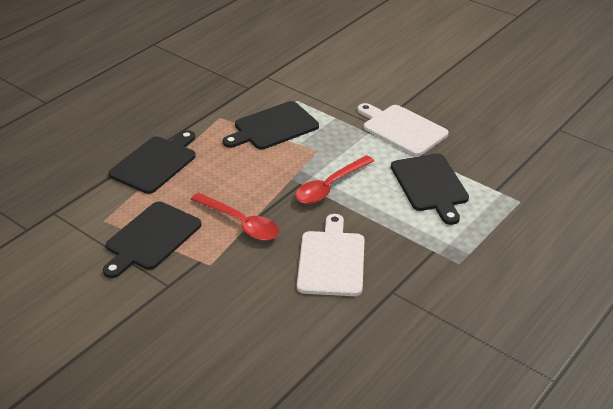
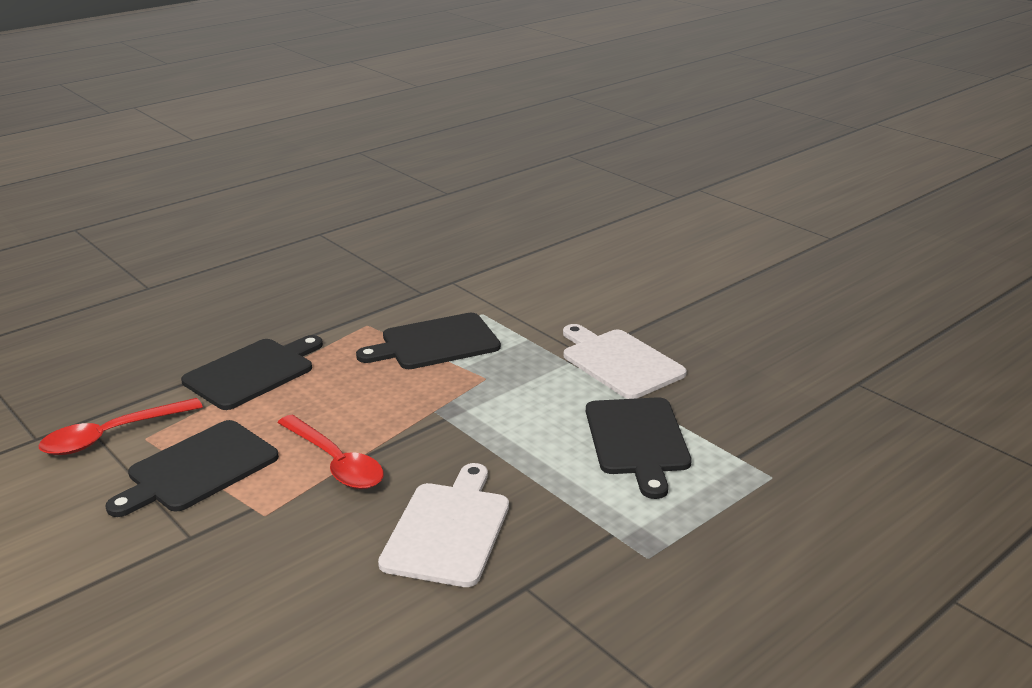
camera: 10 degrees right, 10 degrees down
red spoon [295,155,374,204] -> red spoon moved to [39,398,203,455]

